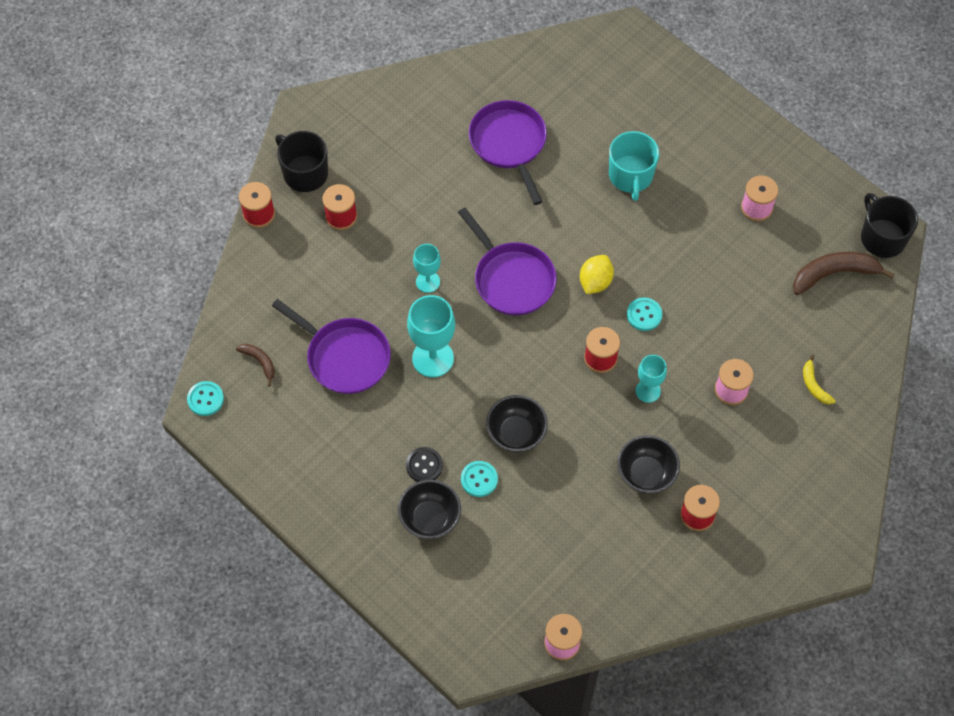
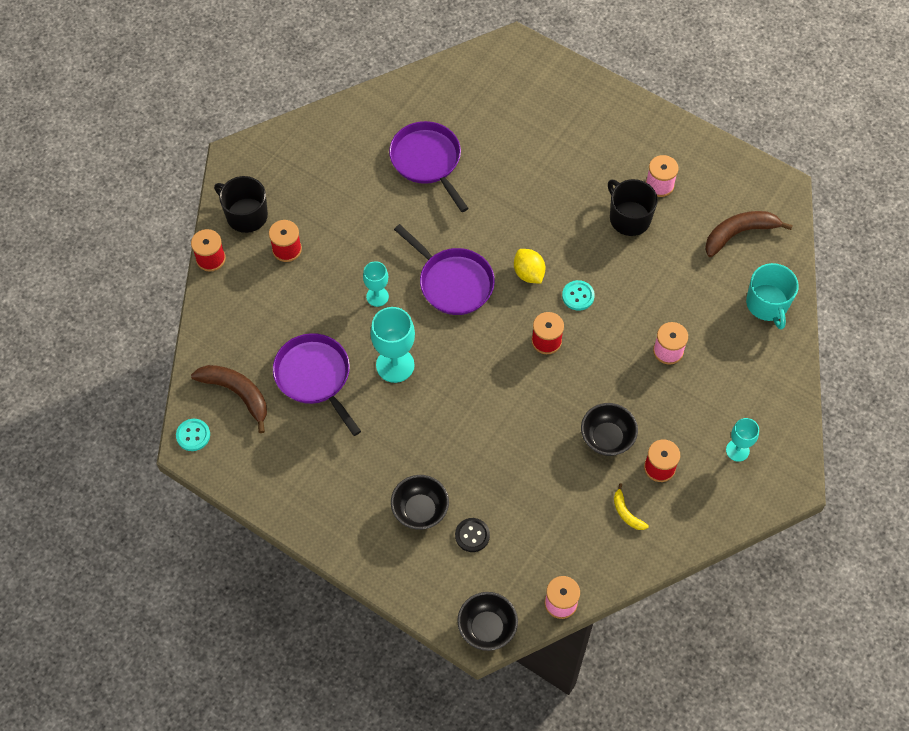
camera: 10 degrees left, 0 degrees up
brown banana [236,344,275,386] -> brown banana [191,365,267,433], size x1.89
purple pan [272,299,391,394] -> purple pan turned 150 degrees counterclockwise [273,333,361,436]
black button [406,447,443,482] -> black button moved to [455,518,490,552]
turquoise button [461,461,498,497] -> none
black bowl [486,395,548,453] -> black bowl moved to [457,592,518,651]
yellow lemon [580,255,614,294] -> yellow lemon turned 45 degrees counterclockwise [514,249,546,284]
turquoise mug [609,131,659,201] -> turquoise mug moved to [746,263,799,329]
turquoise goblet [636,355,667,403] -> turquoise goblet moved to [726,418,759,462]
yellow banana [803,355,835,404] -> yellow banana moved to [614,483,649,530]
black mug [861,193,918,258] -> black mug moved to [608,179,658,236]

